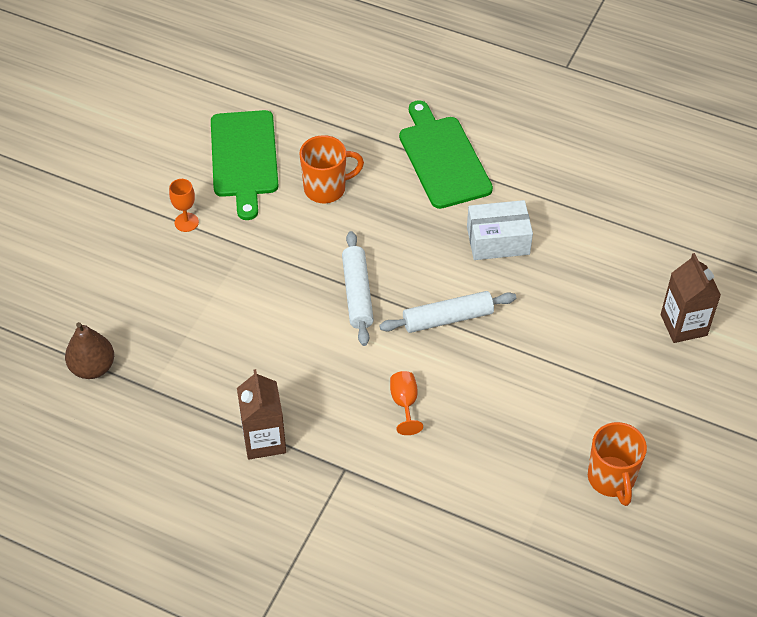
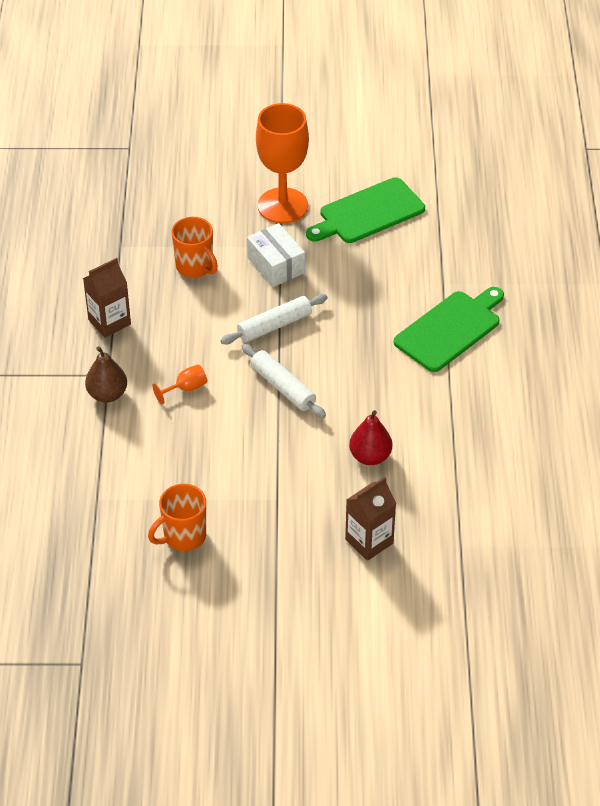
camera: 65 degrees right, 5 degrees down
brown pear [65,322,114,379] -> brown pear moved to [85,346,127,403]
orange goblet [169,179,199,232] -> orange goblet [256,103,309,224], size x2.46
orange mug [299,135,364,203] -> orange mug moved to [171,217,218,278]
white box [467,200,533,260] -> white box moved to [247,223,305,287]
none -> red pear [349,410,392,465]

